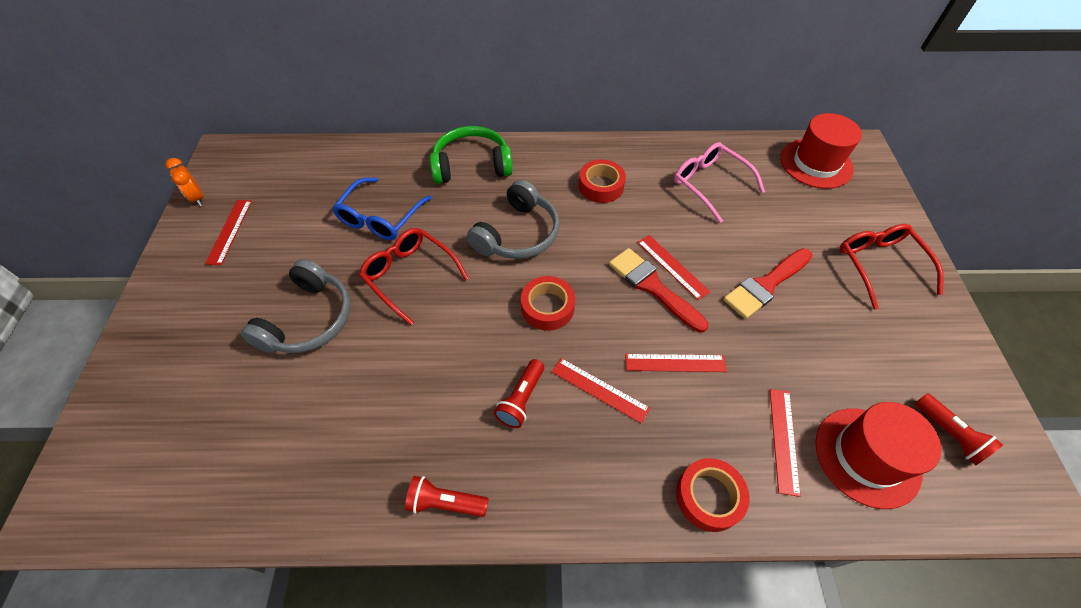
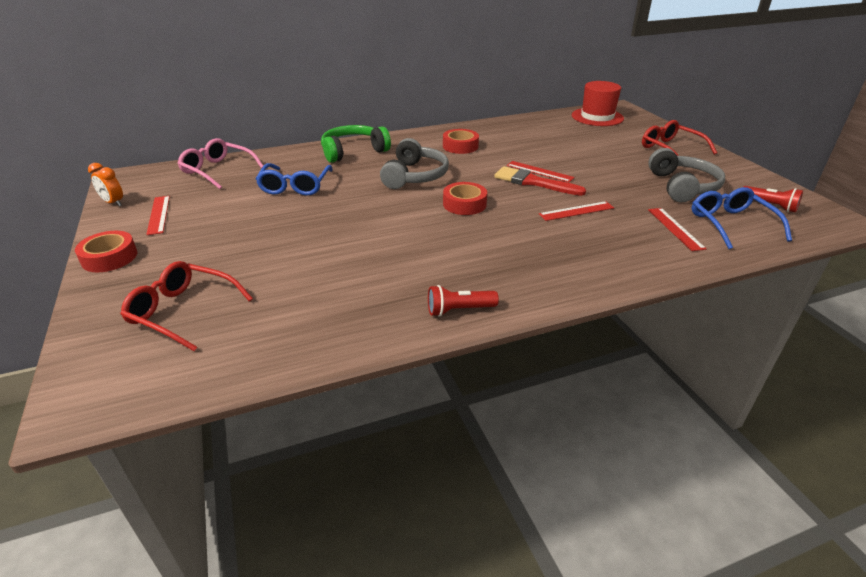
camera: 20 degrees left, 20 degrees down
grey headphones [241,259,351,353] -> grey headphones moved to [648,148,725,202]
red glasses [359,228,469,325] -> red glasses moved to [120,261,253,351]
red flashlight [494,359,544,428] -> none
red ruler [552,358,650,424] -> none
pink glasses [674,142,765,223] -> pink glasses moved to [177,138,263,189]
red tape [676,458,750,532] -> red tape moved to [75,231,138,272]
red brush [723,248,813,319] -> none
red hat [815,402,941,509] -> blue glasses [692,187,792,249]

